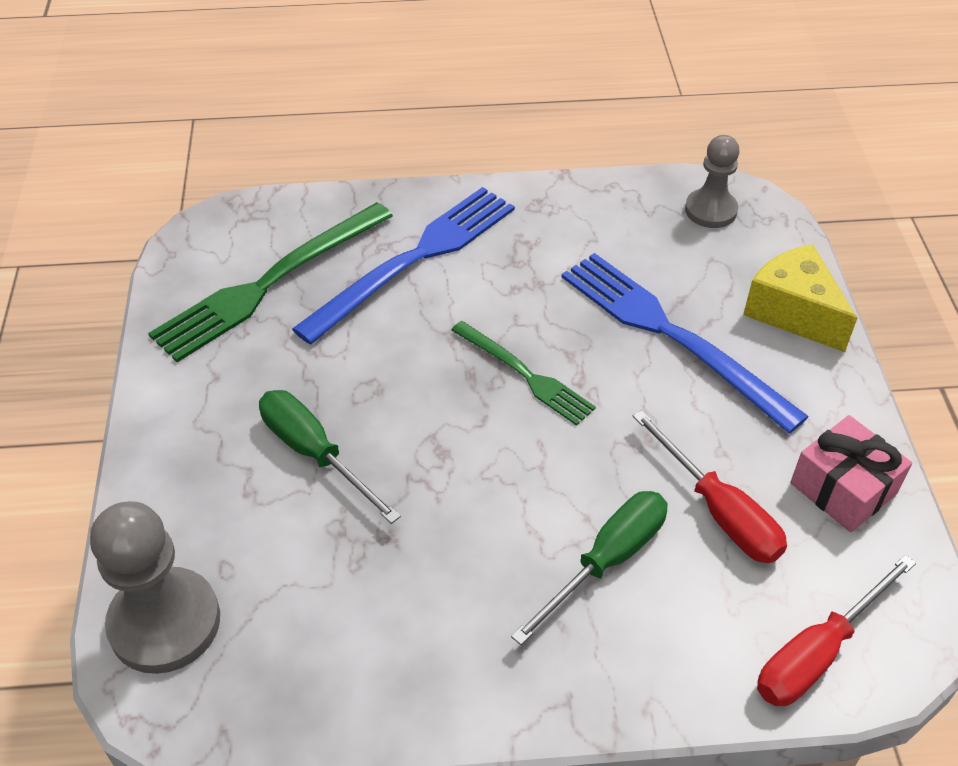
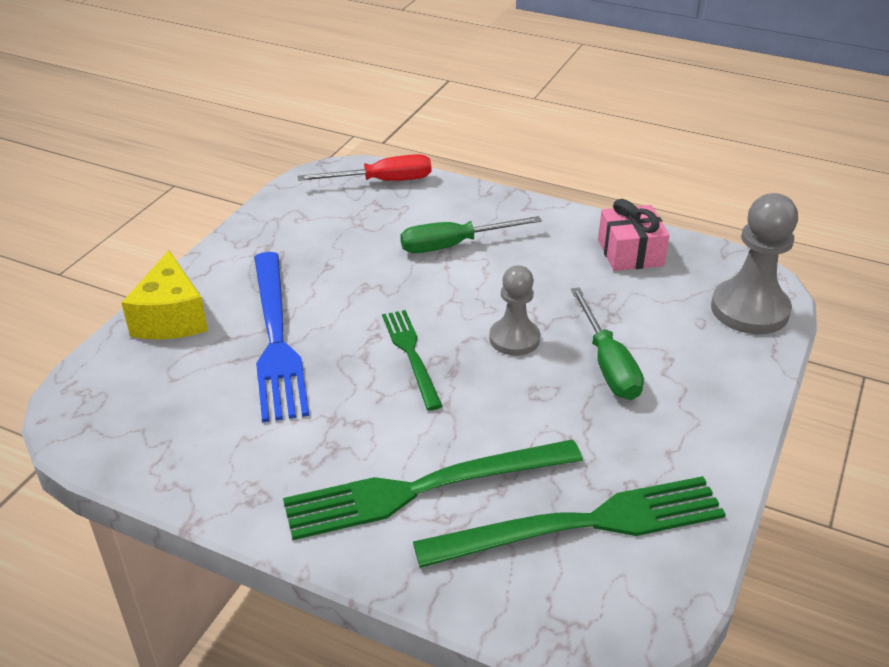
camera: 150 degrees left, 10 degrees down
blue fork [292,187,515,345] -> green fork [283,439,583,540]
red screwdriver [633,410,787,563] -> none
grey pawn [685,135,740,228] -> grey pawn moved to [489,265,540,356]
pink gift [790,415,912,532] -> pink gift moved to [598,199,670,271]

